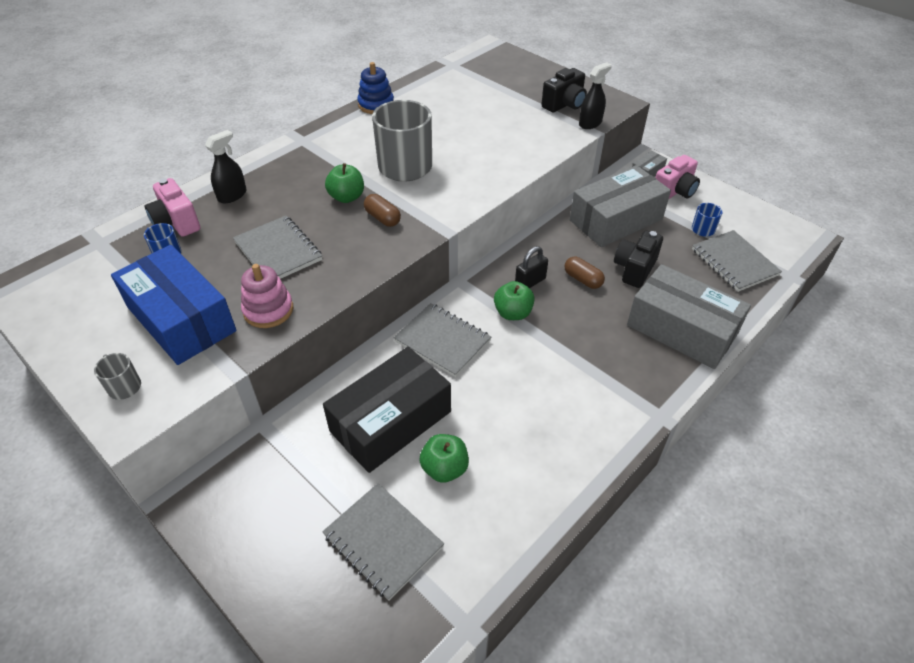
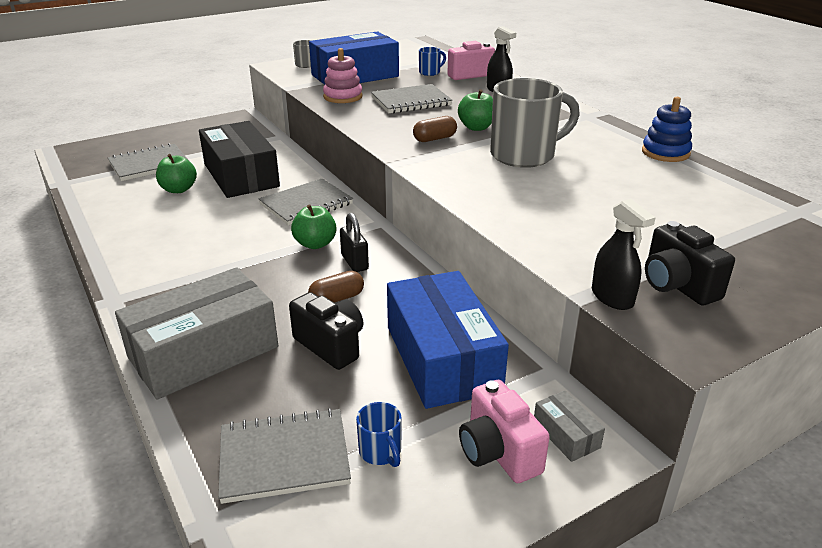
camera: 105 degrees right, 15 degrees down
grey box [570,165,671,247] -> blue box [387,271,509,409]

